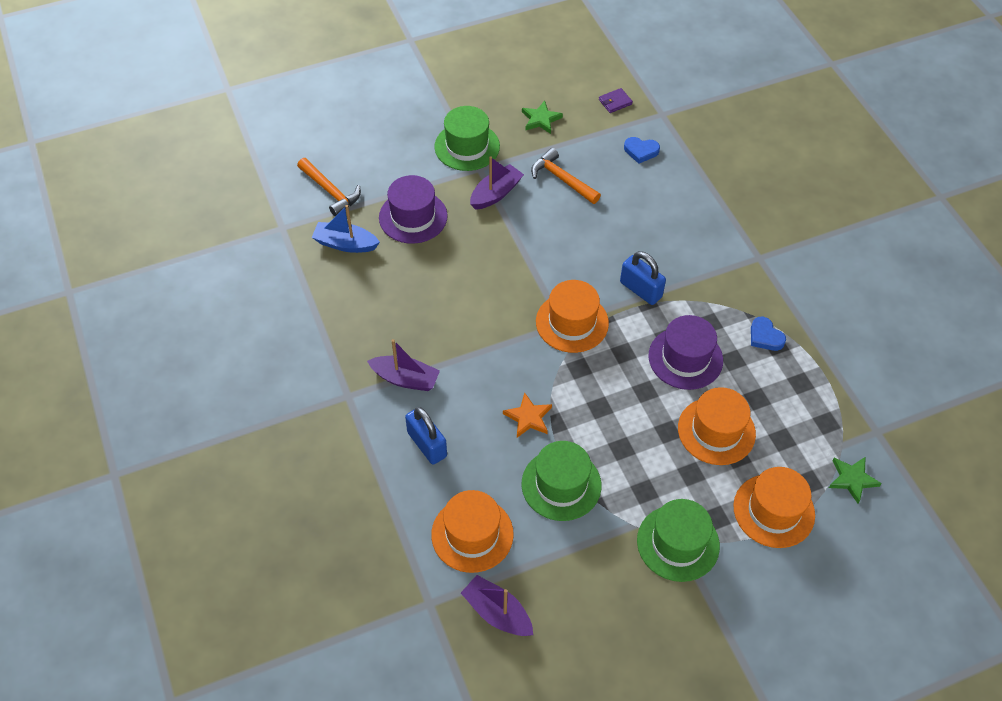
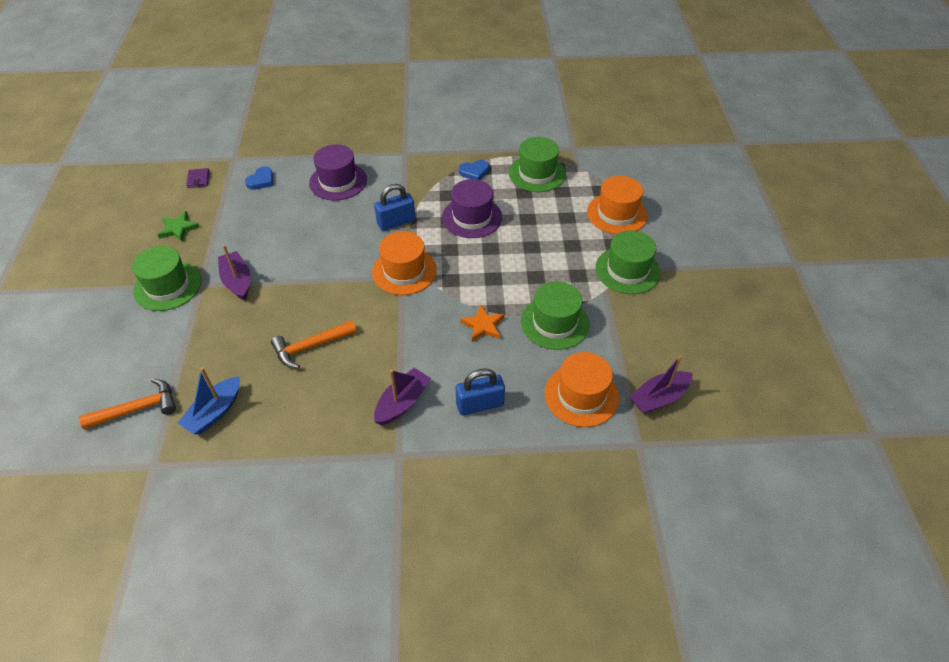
camera: 70 degrees left, 5 degrees down
purple hat [379,175,448,244] -> purple hat moved to [309,144,367,201]
orange hammer [531,148,601,204] -> orange hammer moved to [271,320,357,368]
orange hat [678,387,756,465] -> none
green star [829,457,882,504] -> none
none -> green hat [509,137,566,192]

